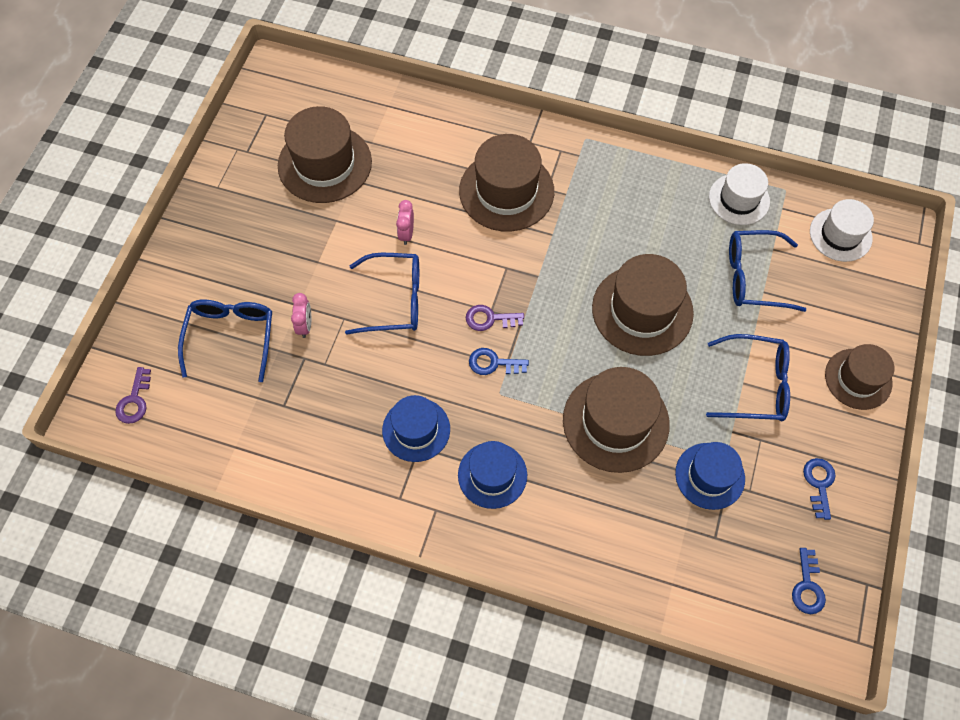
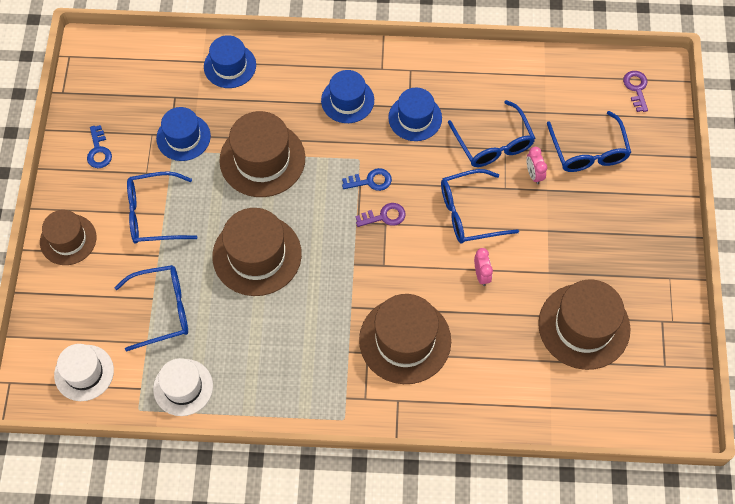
camera: 165 degrees right, 0 degrees up
blue key [792,548,826,614] -> none
none -> blue hat [204,35,256,88]
none -> blue glasses [448,100,535,167]

